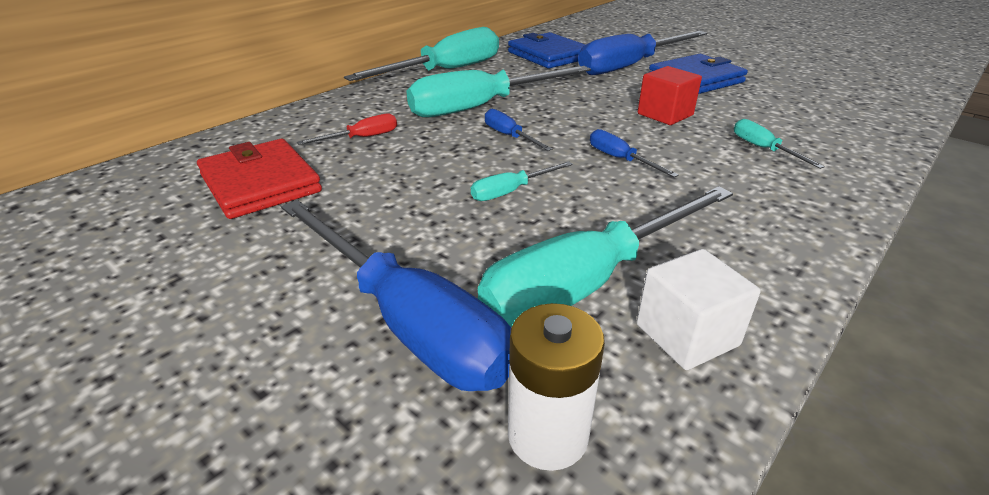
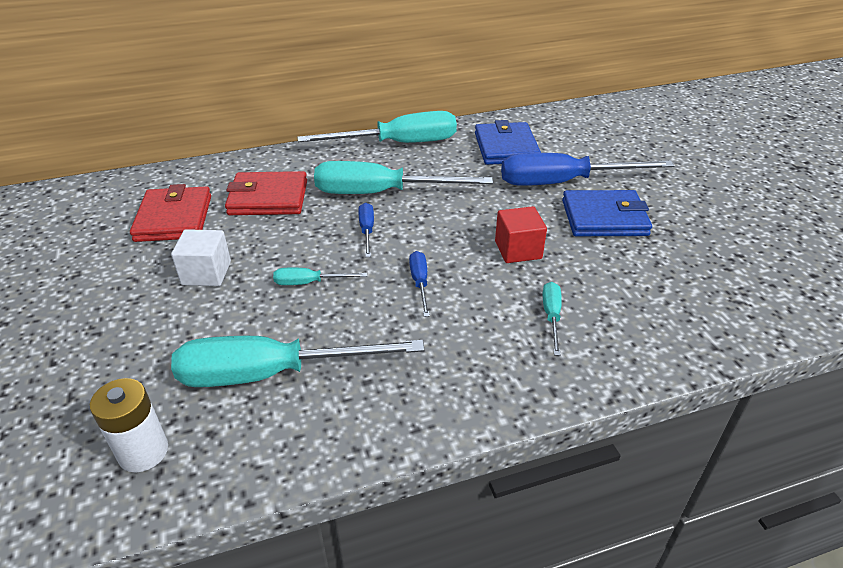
camera: 30 degrees right, 5 degrees up
blue screwdriver [281,200,511,391] -> none
red screwdriver [297,114,397,145] -> red wallet [225,171,307,215]
white cube [636,249,761,370] -> white cube moved to [171,229,231,286]

